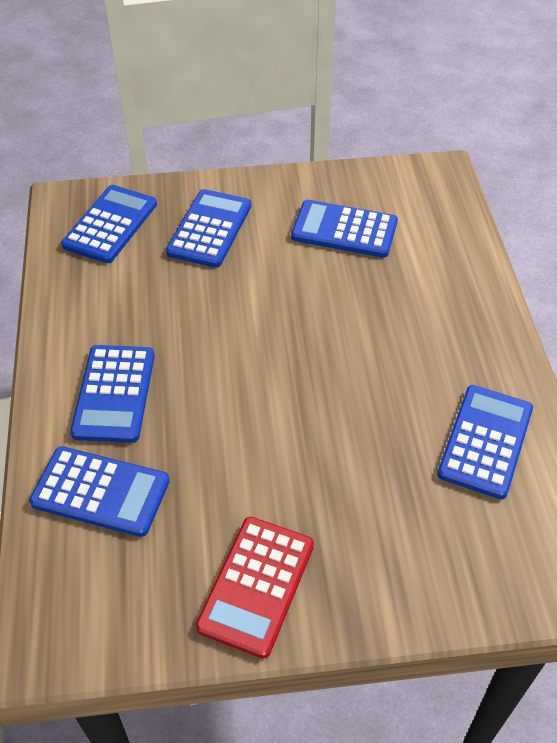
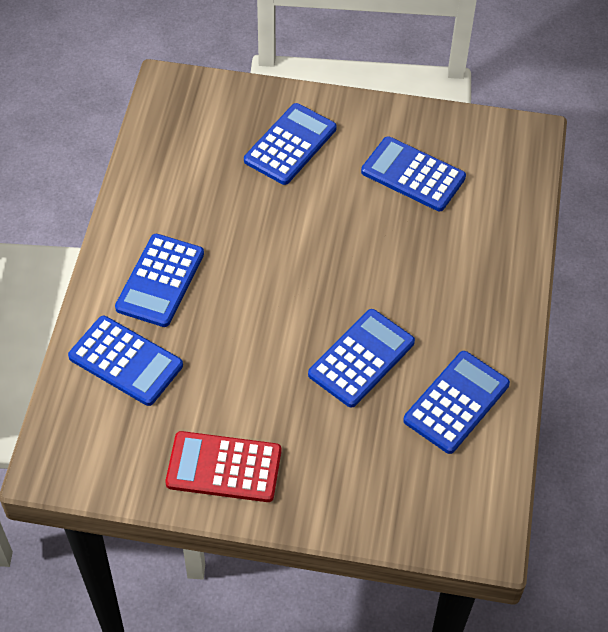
camera: 15 degrees right, 5 degrees up
blue calculator [61,185,157,263] -> blue calculator moved to [308,309,415,408]
red calculator [196,517,314,659] -> red calculator turned 60 degrees clockwise [165,431,281,502]

